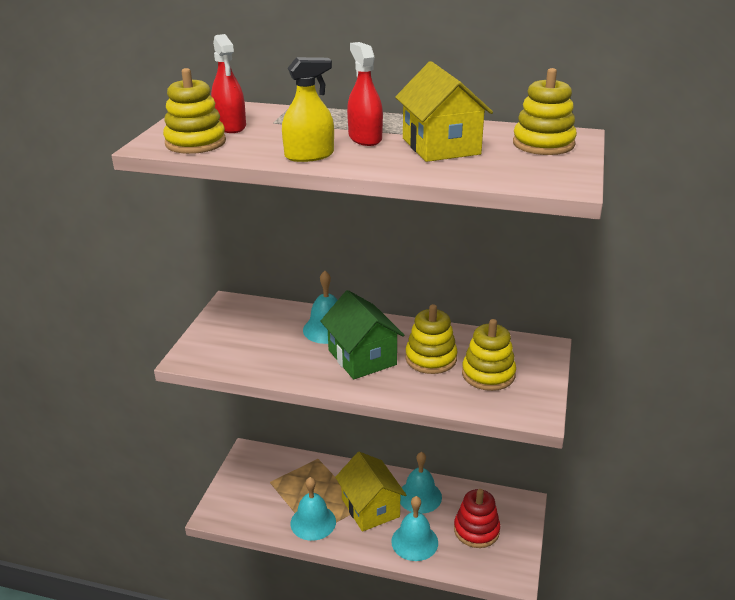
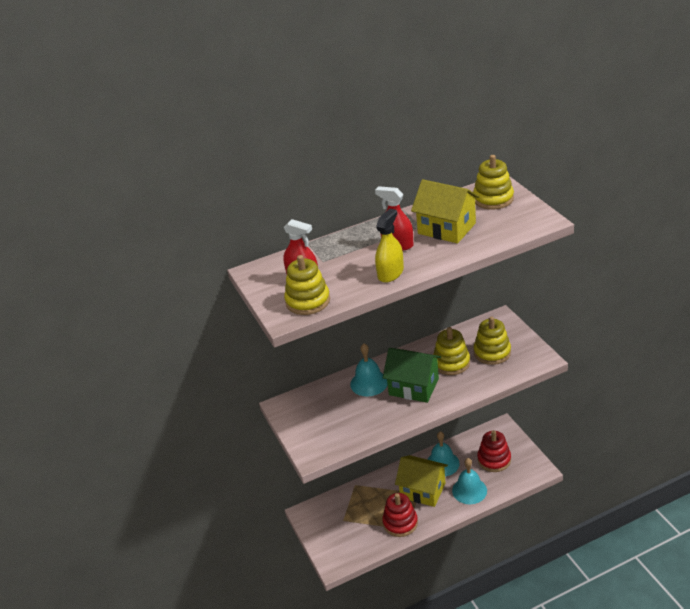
camera: 35 degrees left, 5 degrees up
turquoise bell [290,477,336,541] -> red stacking toy [382,493,418,537]

